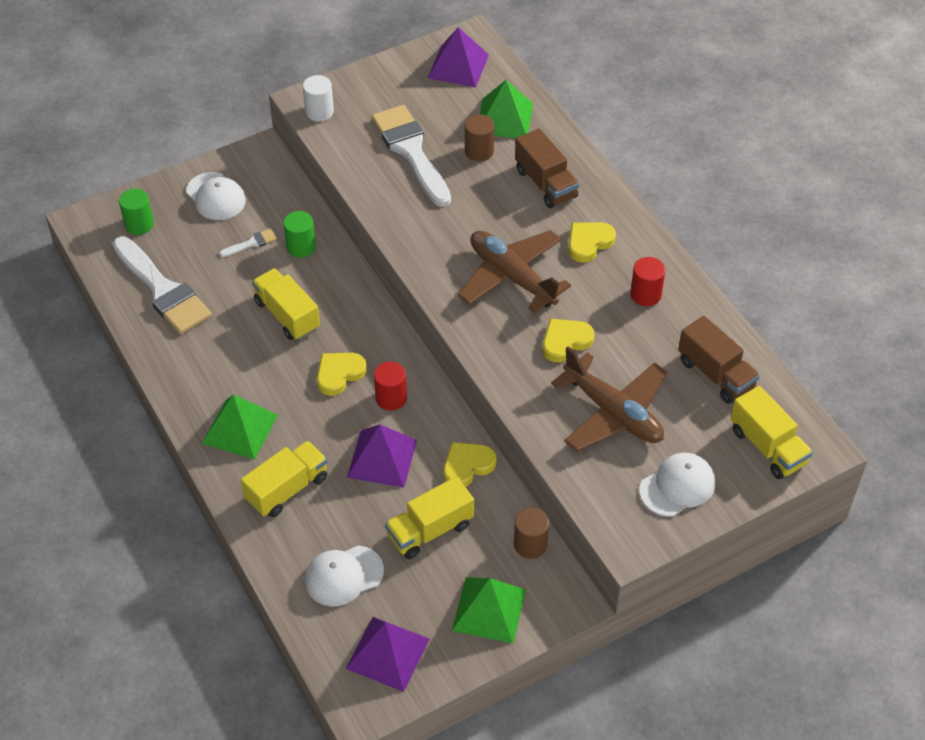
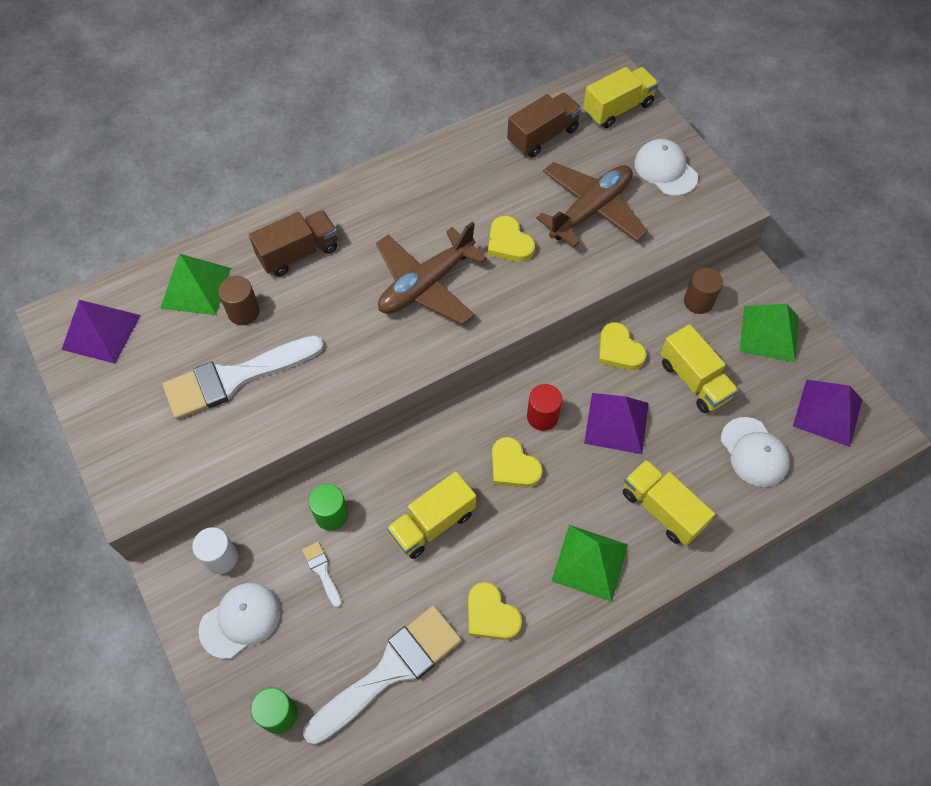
camera: 90 degrees left, 10 degrees up
white cylinder [303,75,334,121] -> white cylinder moved to [192,527,238,574]
yellow heart [568,222,616,263] -> yellow heart moved to [468,582,522,640]
red cylinder [630,257,665,306] -> none

